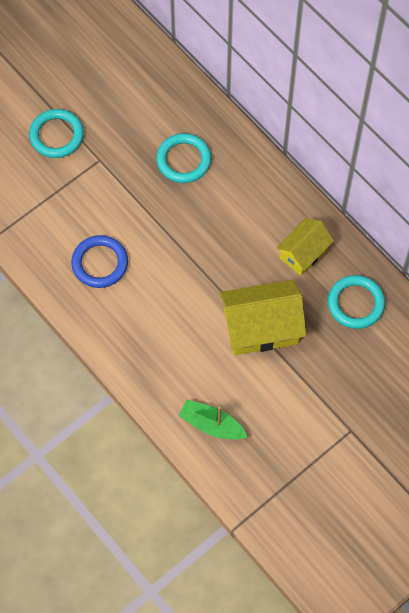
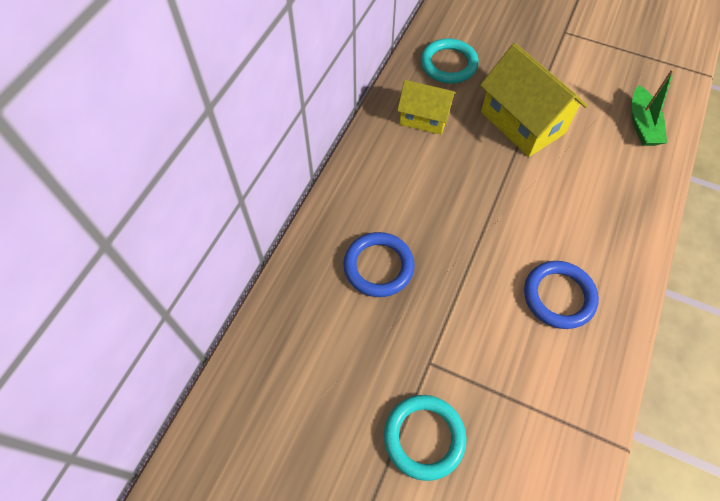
camera: 115 degrees left, 5 degrees down
turquoise ring [156,133,211,183] -> blue ring [343,232,415,297]

